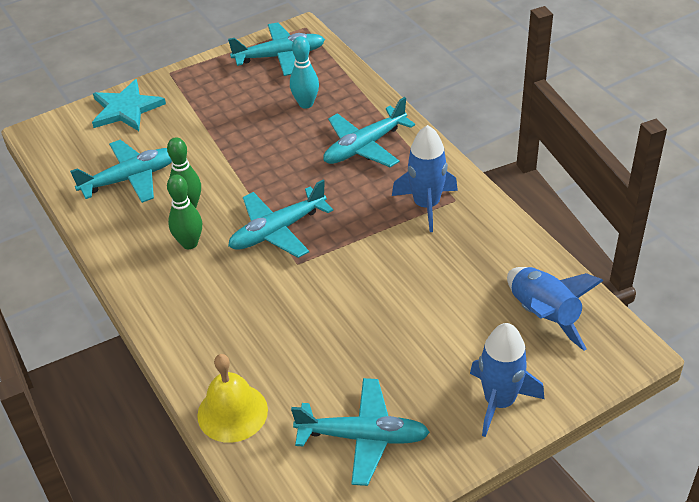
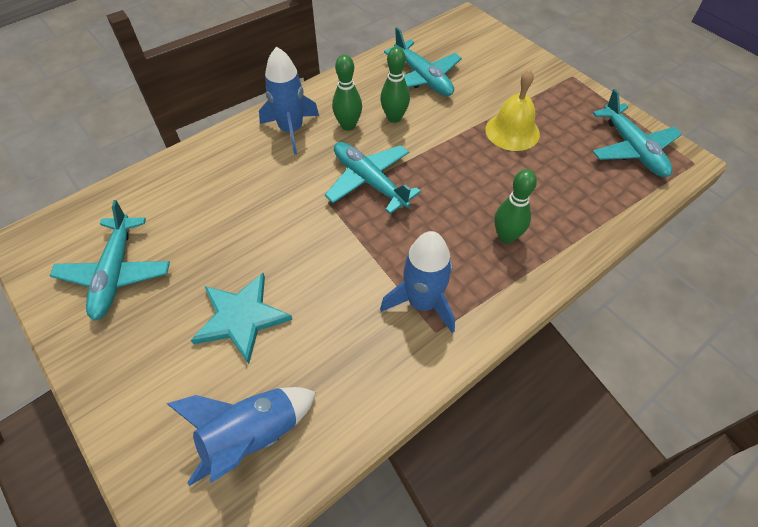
camera: 80 degrees right, 10 degrees up
turquoise star [92,79,166,131] -> turquoise star moved to [191,273,293,364]
yellow bell [197,354,268,443] -> yellow bell moved to [485,70,540,151]
turquoise bowling pin [290,36,319,109] -> none
turquoise plane [323,97,415,167] -> green bowling pin [494,169,537,244]
blue rocket [470,323,544,437] -> blue rocket moved to [259,47,319,155]

